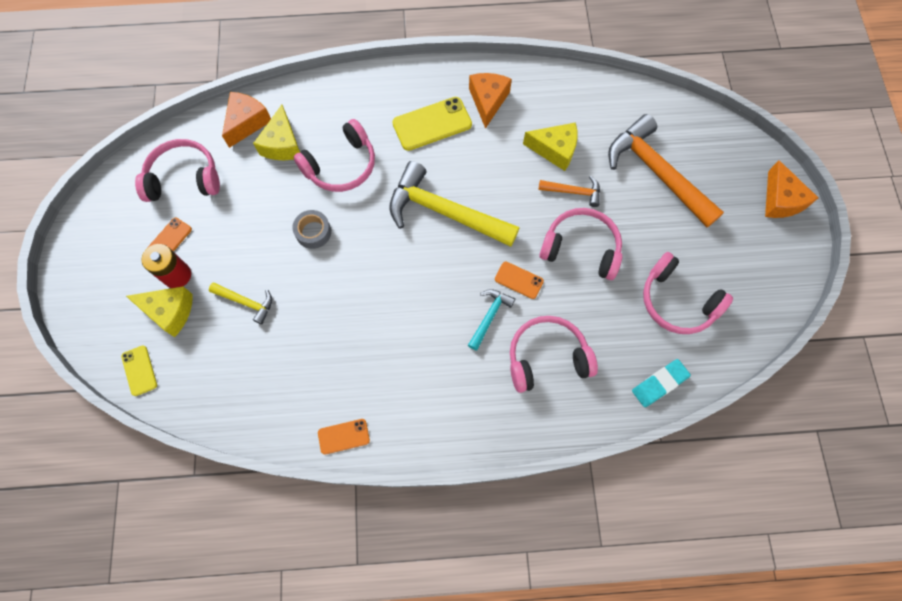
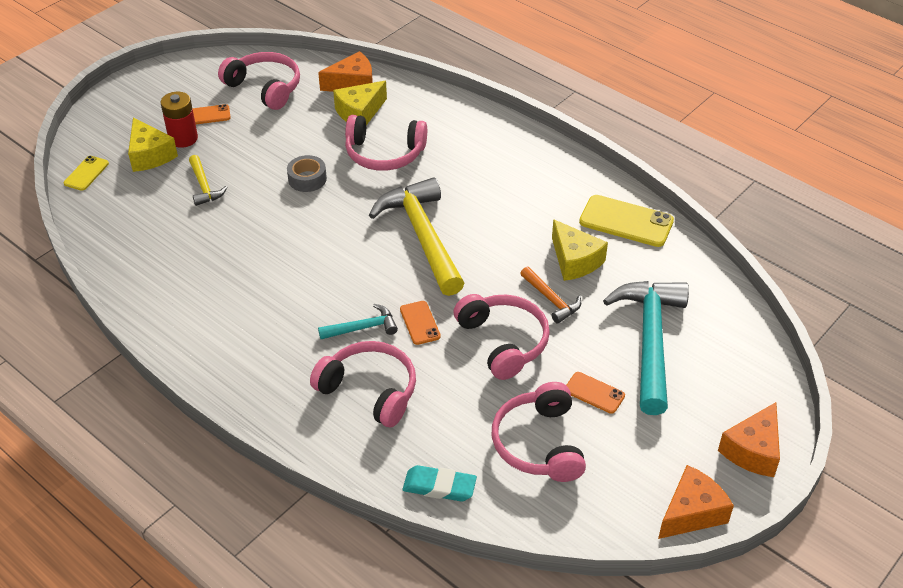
camera: 45 degrees right, 25 degrees down
orange phone [318,419,370,455] -> orange phone moved to [566,372,625,414]
yellow phone [392,97,472,151] -> yellow phone moved to [579,195,674,247]
orange cheese [469,73,512,129] -> orange cheese moved to [658,465,734,539]
orange hammer [608,114,724,227] -> turquoise hammer [603,281,689,415]

